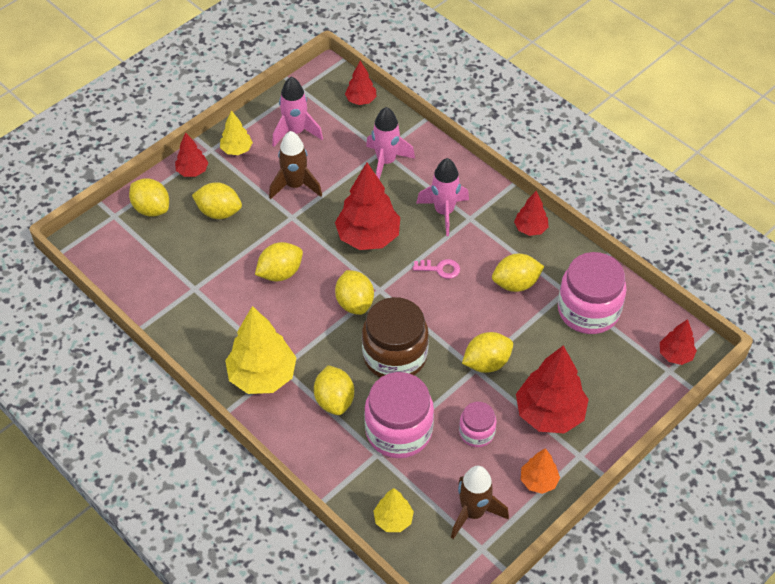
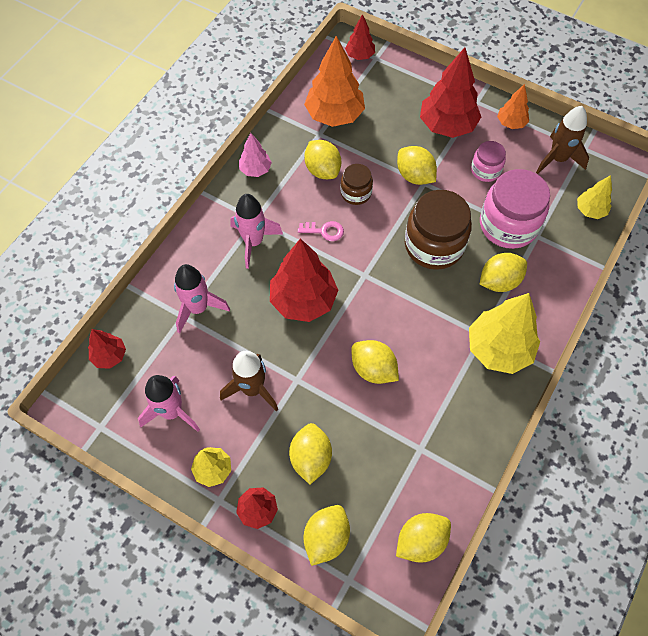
camera: 105 degrees left, 10 degrees up
yellow lemon [335,270,374,315] -> yellow lemon moved to [396,513,451,563]
pink key [413,259,460,279] -> pink key turned 105 degrees clockwise [298,221,344,241]
red tree [514,191,548,236] -> pink tree [239,133,272,177]
pink jar [558,252,627,334] -> orange tree [304,36,365,127]
none -> brown jar [340,164,373,205]

